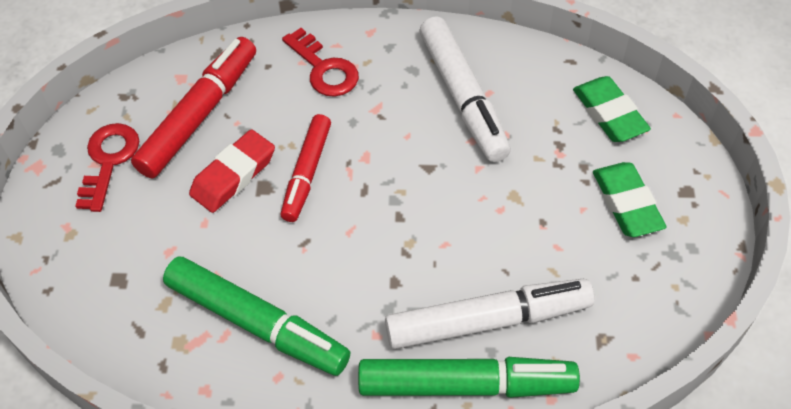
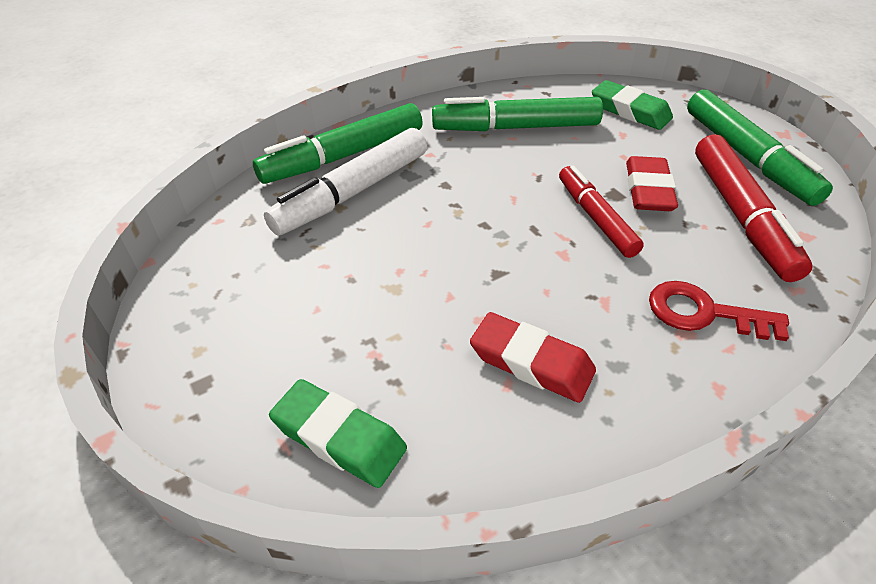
camera: 145 degrees right, 10 degrees down
red key [76,123,140,212] -> green marker [687,90,833,206]
white marker [419,16,511,162] -> red eraser [470,312,596,403]
green eraser [593,162,667,237] -> green eraser moved to [592,80,673,130]

